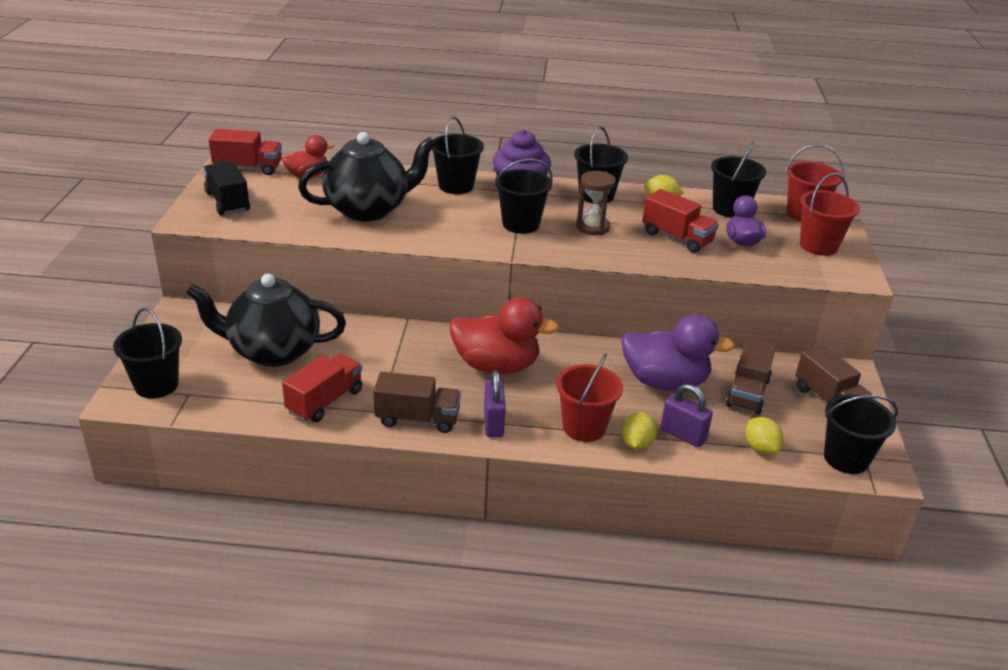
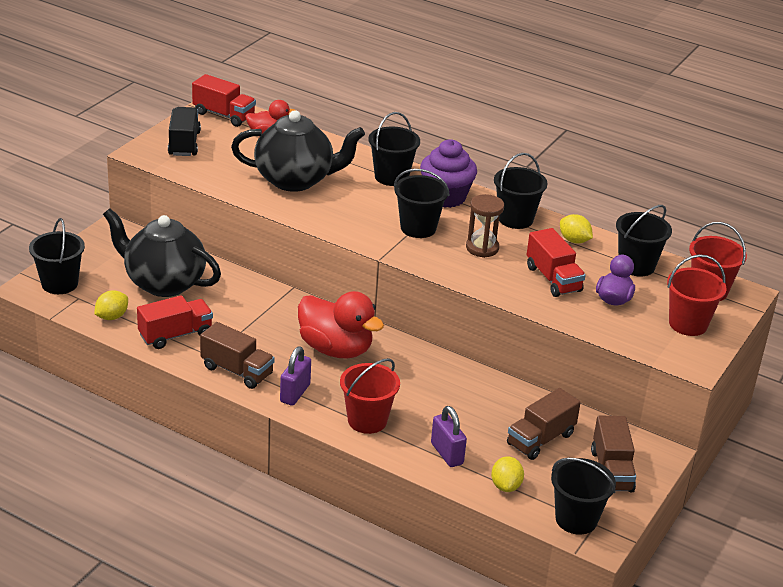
camera: 25 degrees right, 0 degrees up
purple duck [621,314,735,391] -> none
yellow lemon [622,412,657,450] -> yellow lemon moved to [94,290,128,320]

